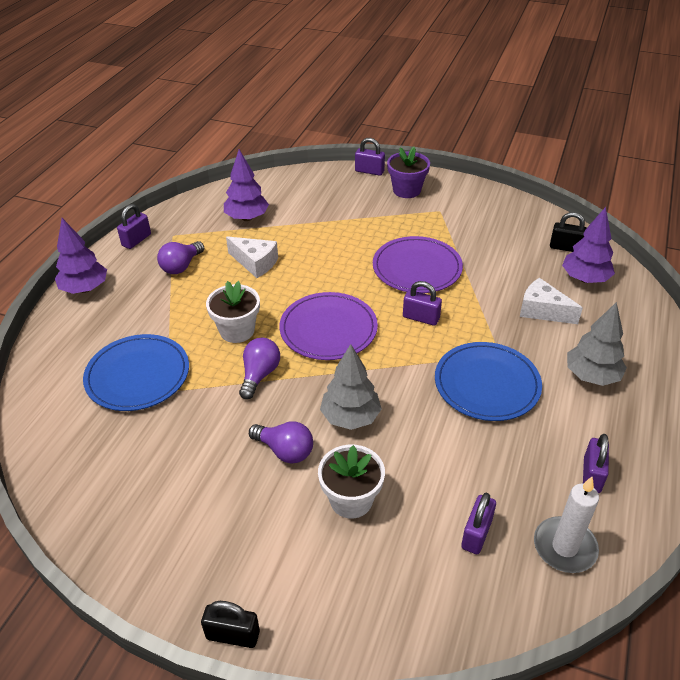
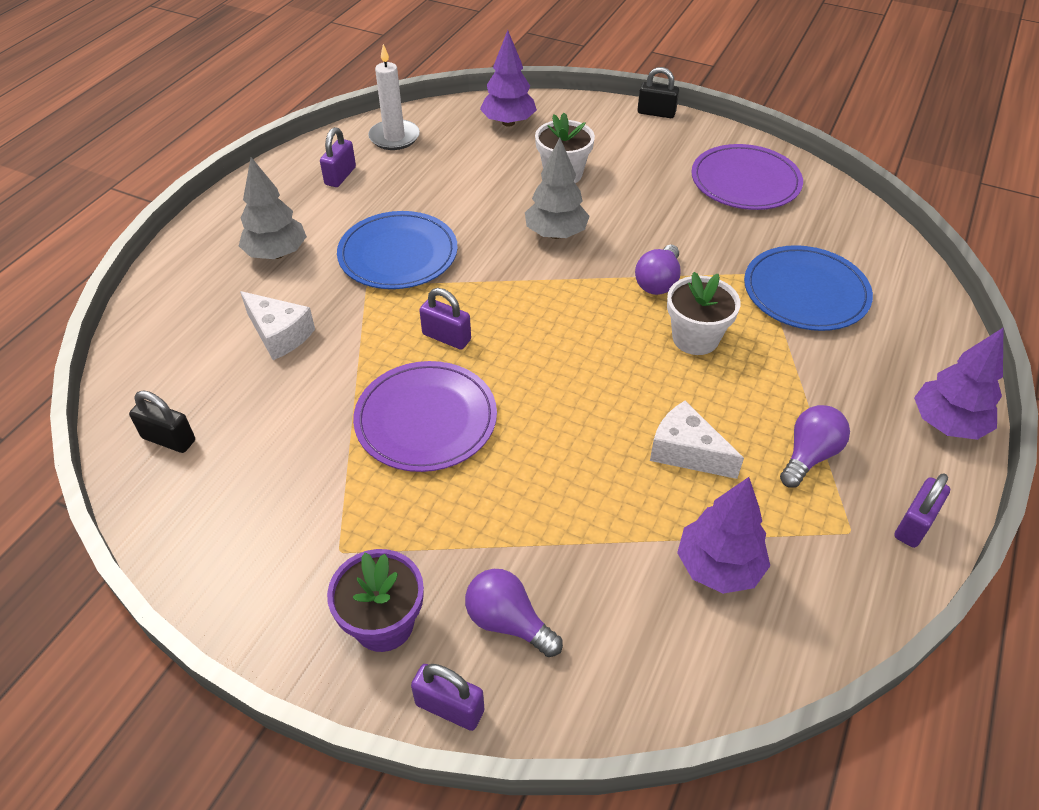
camera: 175 degrees left, 5 degrees up
purple light bulb [249,421,313,463] -> purple light bulb moved to [465,569,563,657]
purple plate [279,292,378,360] -> purple plate moved to [691,144,803,210]
purple padlock [461,493,496,554] -> none
purple tree [562,207,615,283] -> purple tree moved to [480,30,537,127]

